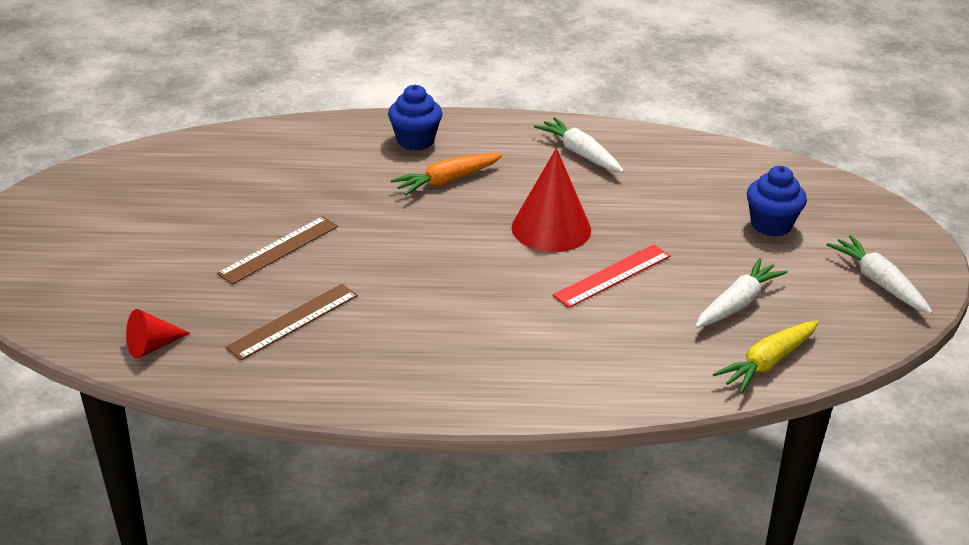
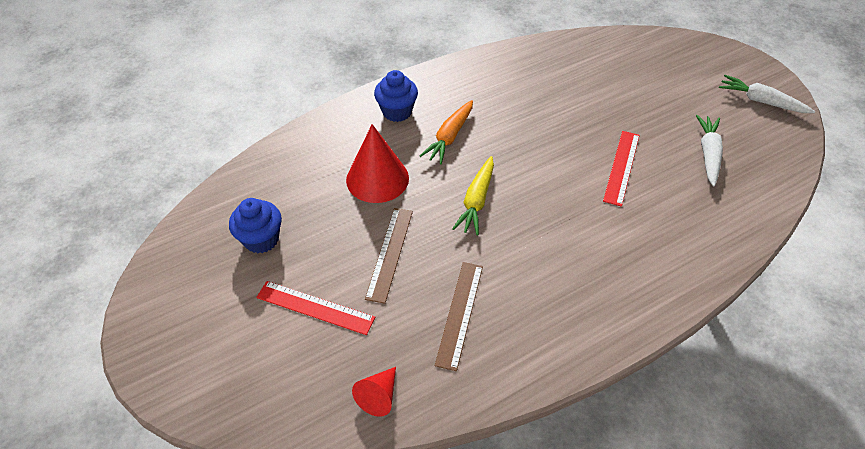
camera: 30 degrees left, 15 degrees up
red cone [512,148,591,252] -> red cone moved to [346,124,409,203]
white carrot [534,117,624,173] -> none
yellow carrot [713,320,819,394] -> yellow carrot moved to [452,156,494,236]
blue cupcake [747,166,807,236] -> blue cupcake moved to [229,198,282,253]
none -> red ruler [256,281,375,335]

